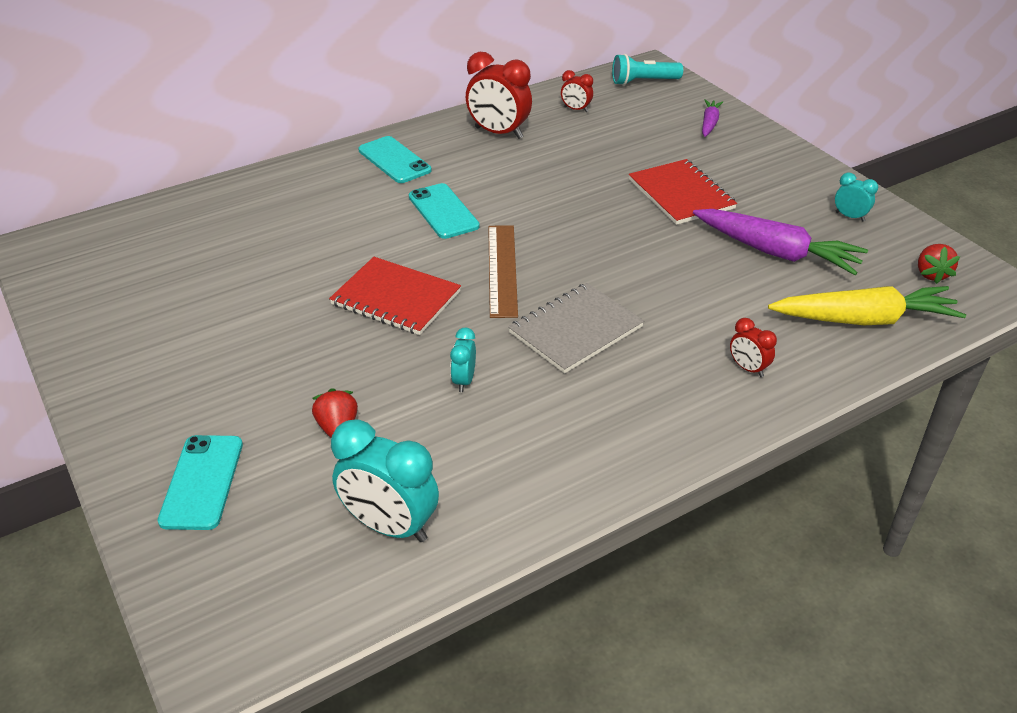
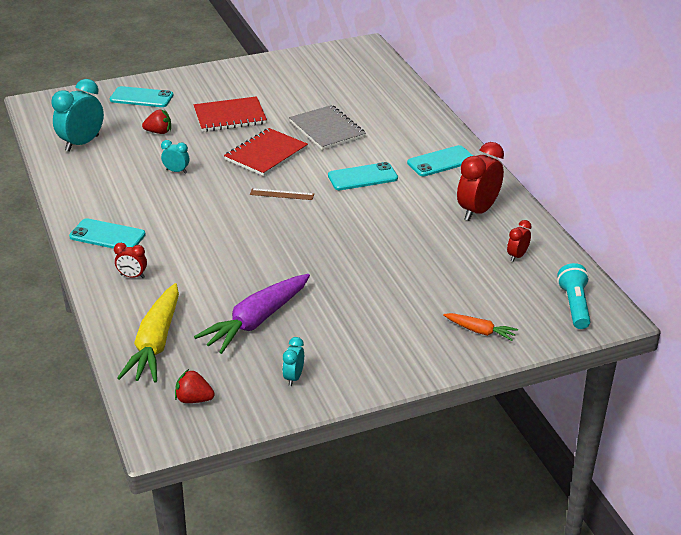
camera: 100 degrees right, 5 degrees down
brown ruler [488,225,518,318] -> brown ruler [250,188,314,200], size x0.59
grey notebook [508,283,644,374] -> grey notebook moved to [289,105,366,150]
red notebook [629,159,737,225] -> red notebook moved to [194,96,267,132]
purple carrot [702,99,723,137] -> orange carrot [443,313,518,341]
red clock [730,318,777,377] -> red clock turned 135 degrees counterclockwise [114,243,147,278]
turquoise clock [835,173,878,222] -> turquoise clock turned 150 degrees clockwise [282,337,304,386]
none -> turquoise phone [69,218,146,249]

